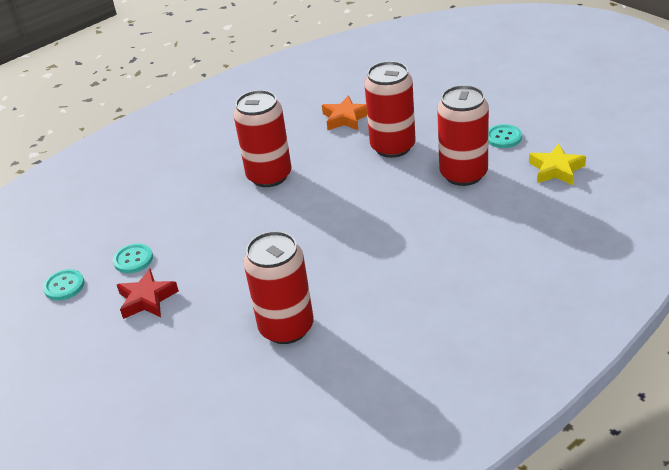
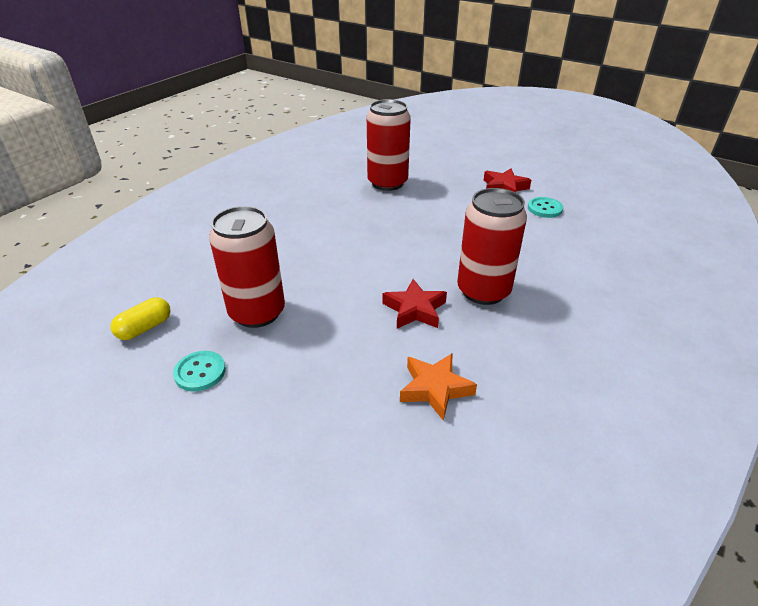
camera: 160 degrees right, 0 degrees up
turquoise button [43,269,85,300] -> none
red can [364,61,416,158] -> none
yellow star [529,144,586,185] -> yellow capsule [111,297,171,340]
none -> red star [383,279,447,329]

